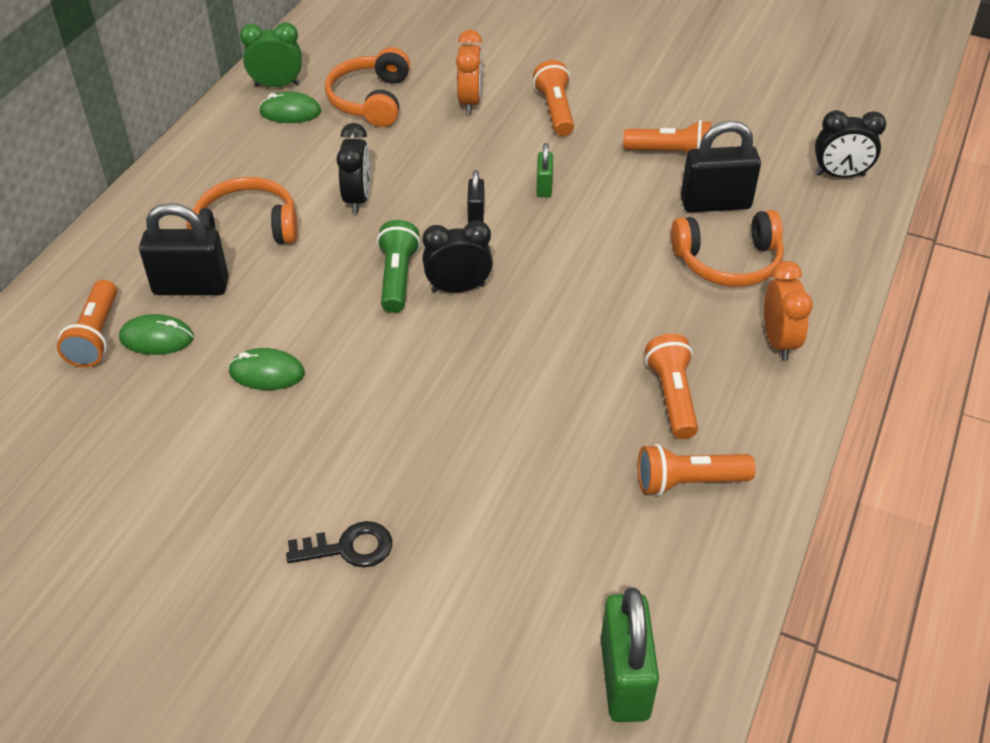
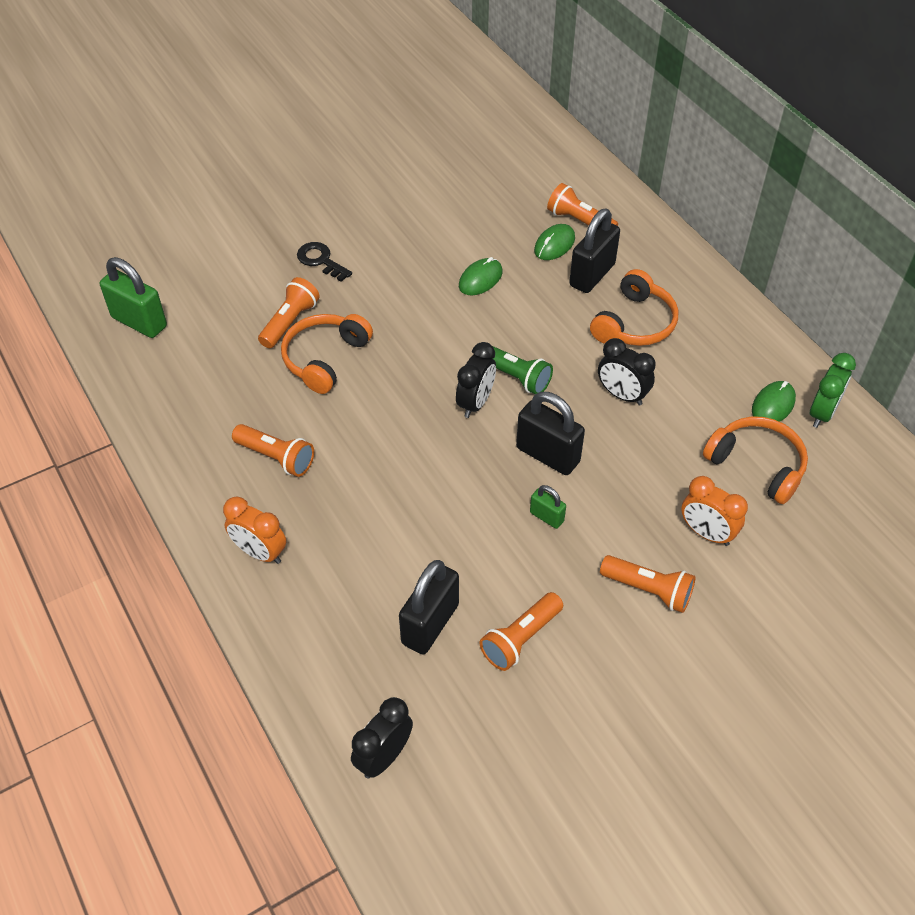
camera: 125 degrees right, 5 degrees up
black key [286,521,392,568] -> black key turned 105 degrees clockwise [297,242,352,282]
black padlock [467,170,484,223] -> black padlock [516,392,585,475], size x1.92
orange flashlight [638,444,756,496] -> orange flashlight moved to [258,277,320,348]
orange headphones [671,210,784,287] -> orange headphones moved to [281,314,373,394]

